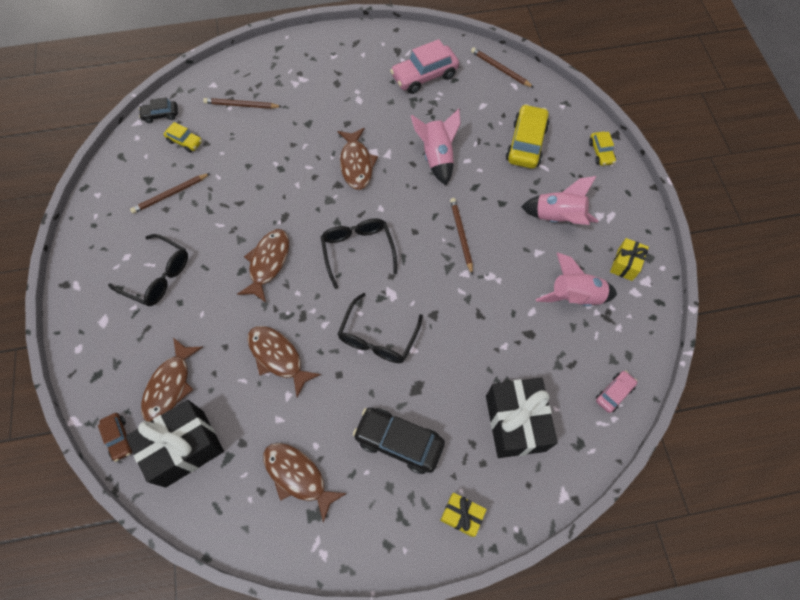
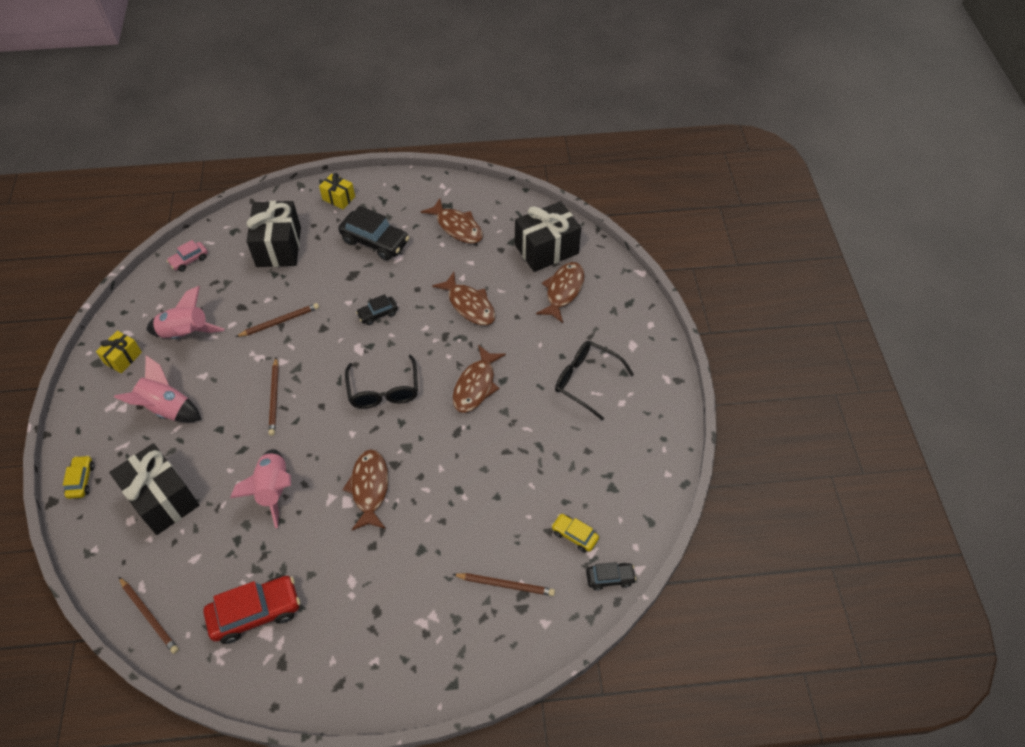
camera: 175 degrees left, 10 degrees down
brown car [98,413,132,462] -> none
brown pencil [130,173,210,214] -> brown pencil moved to [236,303,319,337]
black glasses [338,293,423,363] -> black car [356,294,398,325]
pink car [390,39,459,94] -> red car [203,576,300,644]
yellow car [506,104,550,169] -> black gift [109,443,199,535]

